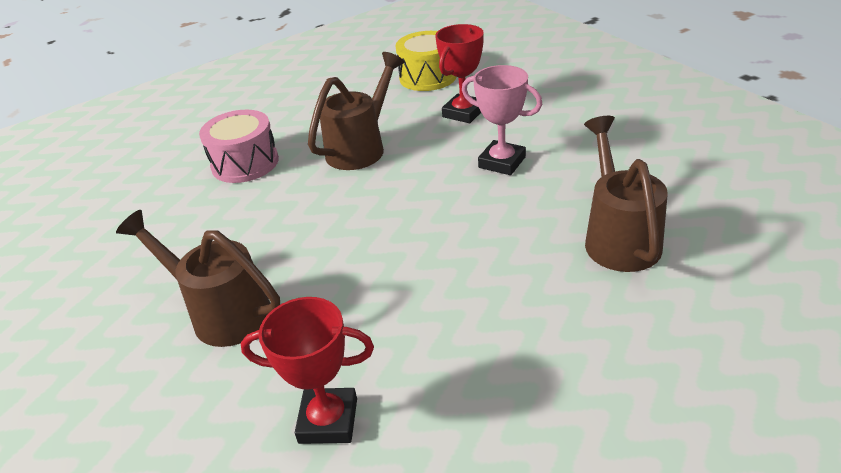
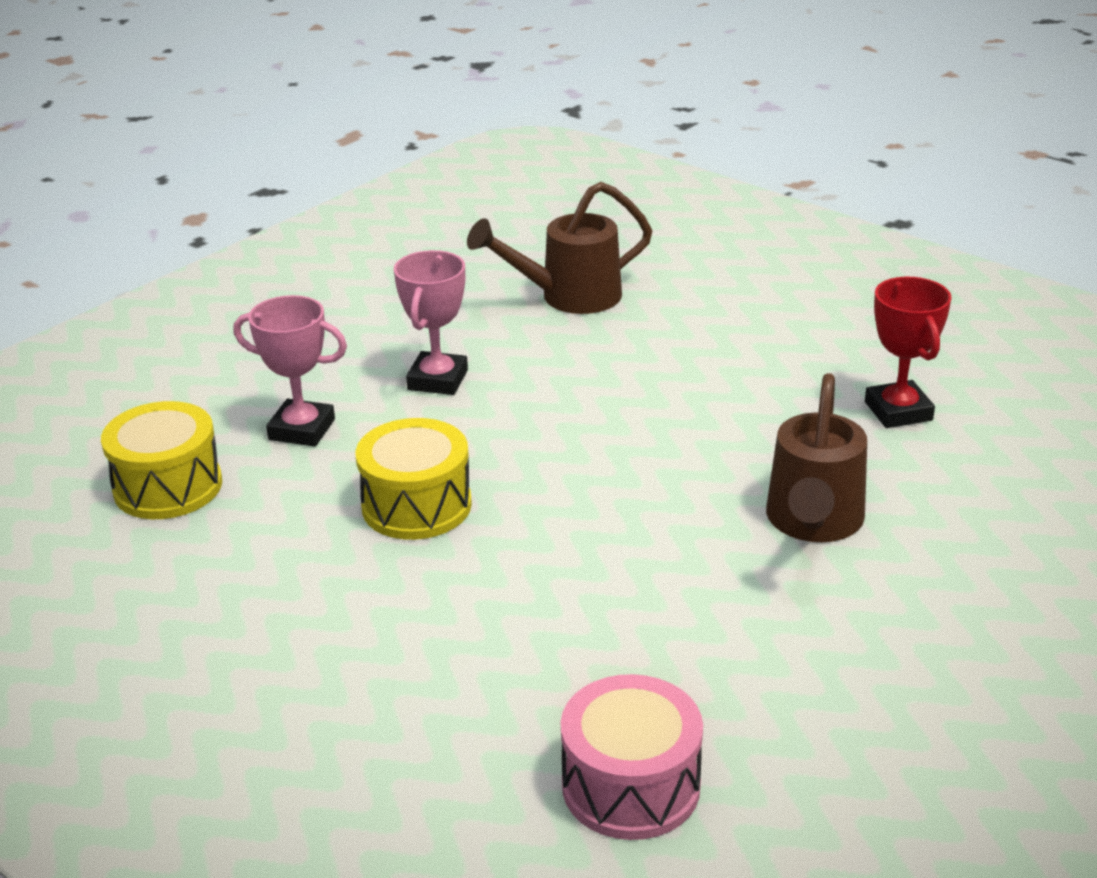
camera: 110 degrees left, 5 degrees down
pink drum [199,110,279,183] -> pink drum moved to [561,674,703,840]
brown watering can [308,52,405,170] -> yellow drum [356,418,472,540]
red trophy [435,24,484,123] -> pink trophy [233,295,347,447]

